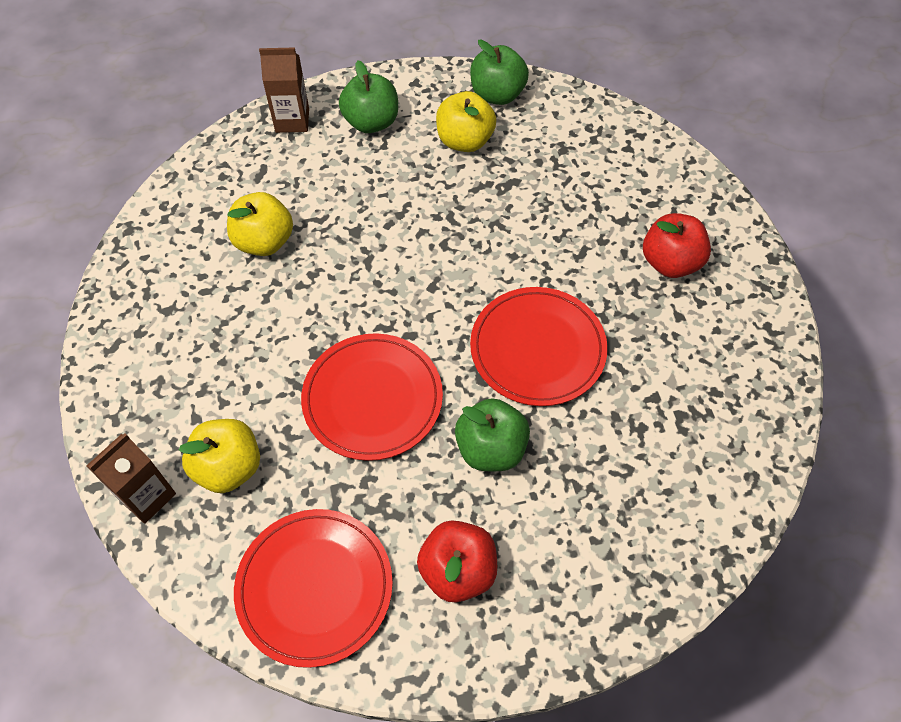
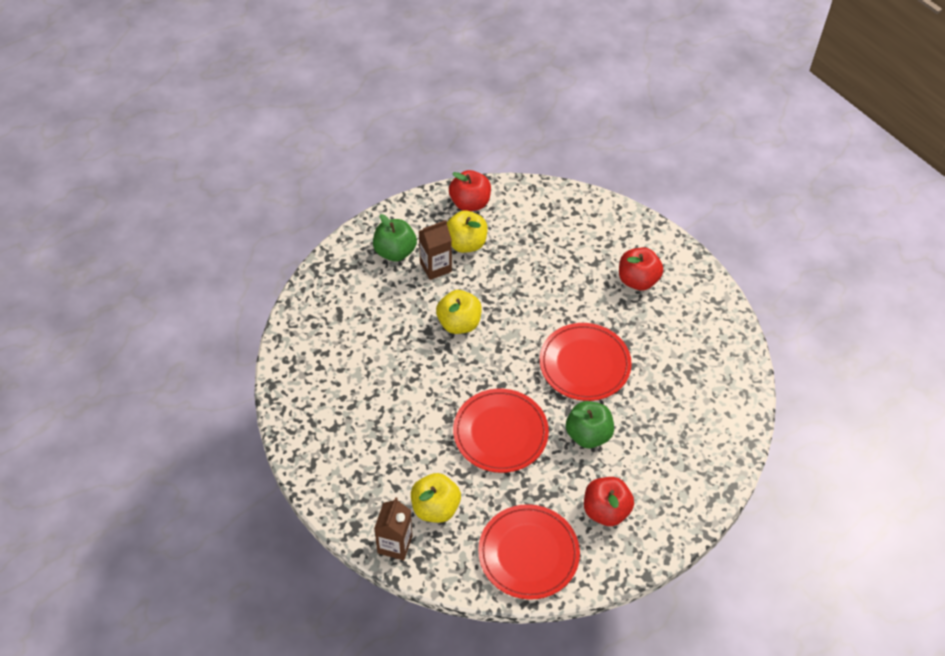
camera: 25 degrees left, 5 degrees down
yellow apple [227,192,293,256] -> yellow apple moved to [436,290,482,334]
brown carton [259,47,309,133] -> brown carton moved to [419,220,452,280]
green apple [470,39,529,105] -> red apple [449,170,491,211]

